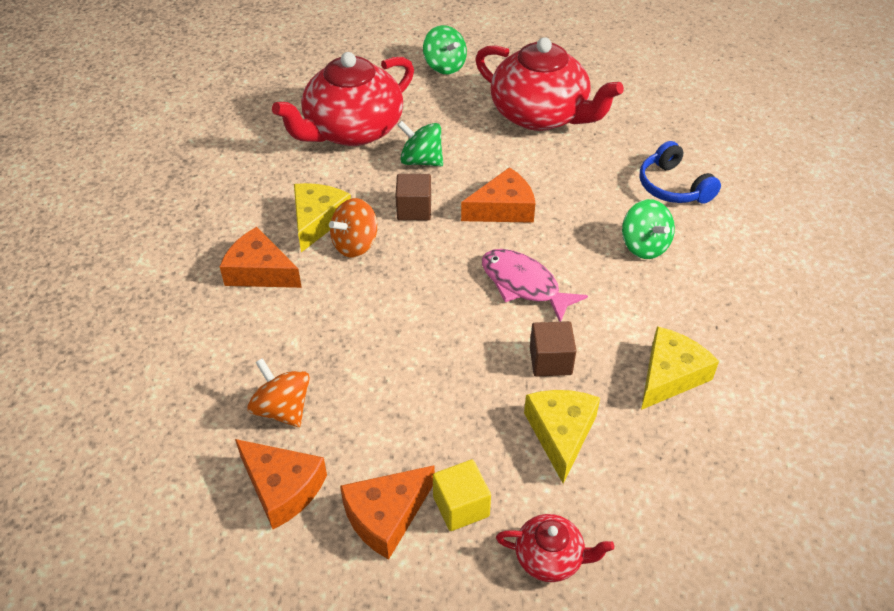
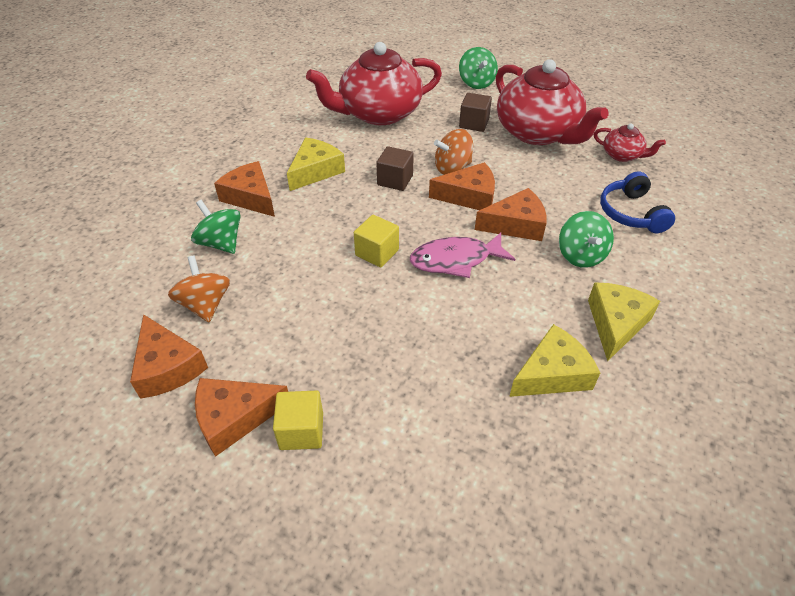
camera: 20 degrees right, 0 degrees up
orange spinning top [329,198,377,257] -> orange spinning top moved to [434,129,473,175]
green spinning top [398,121,443,167] -> green spinning top moved to [191,200,241,254]
pink fish [482,249,588,322] -> pink fish turned 75 degrees counterclockwise [410,233,515,278]
red teapot [496,514,614,582] -> red teapot moved to [594,123,666,162]
yellow cheese [524,390,600,484] -> yellow cheese moved to [588,282,660,362]
brown cube [530,321,577,377] -> brown cube moved to [459,93,492,132]
none -> yellow cube [354,215,399,267]
none -> orange cheese [475,188,547,241]

